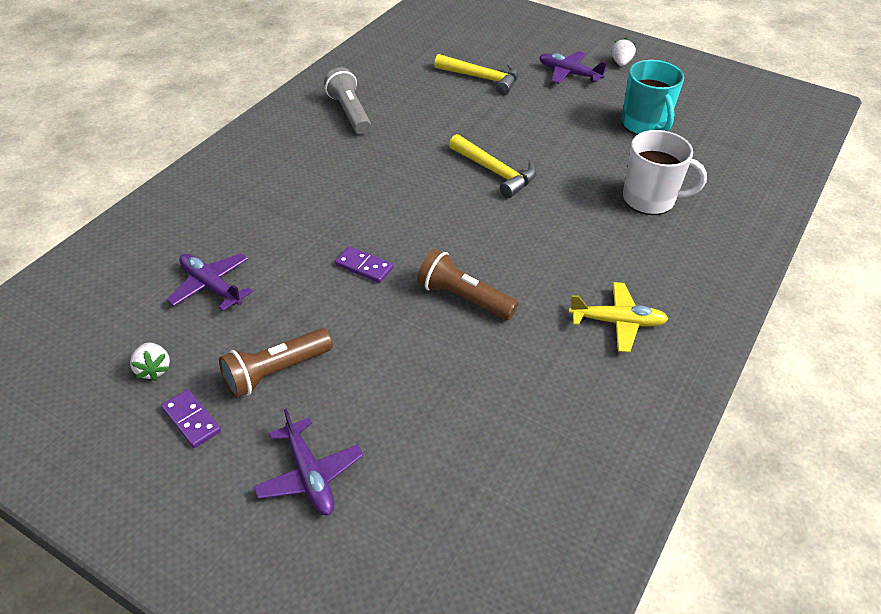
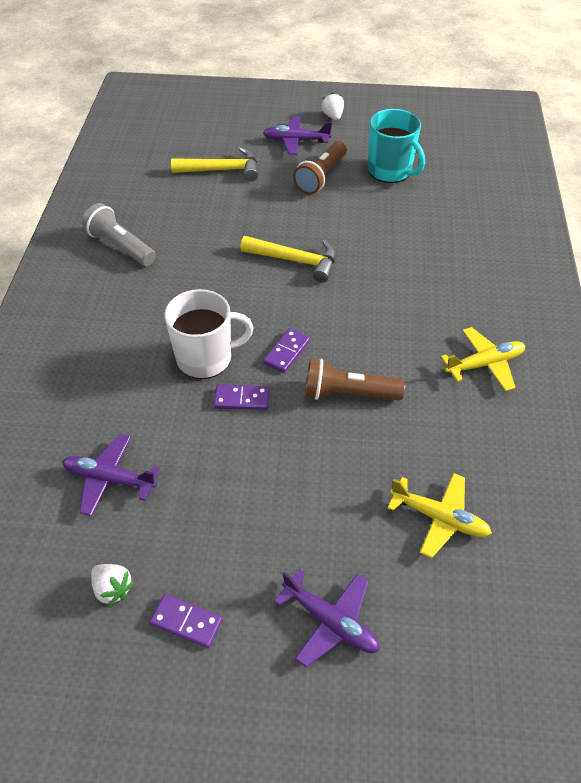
camera: 25 degrees left, 5 degrees up
brown flashlight [219,328,333,398] -> brown flashlight moved to [293,141,347,194]
white mug [623,130,707,215] -> white mug moved to [165,289,253,379]
none -> purple domino [263,328,310,373]
none -> yellow plane [387,473,492,558]

